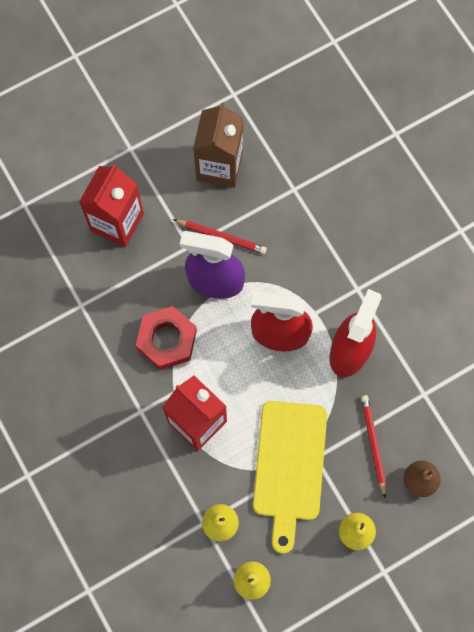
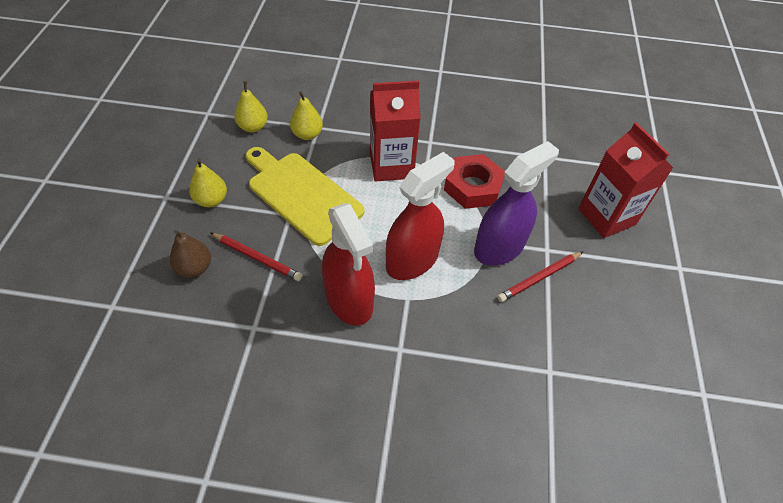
camera: 125 degrees right, 20 degrees down
brown carton [193,102,244,188] -> none

